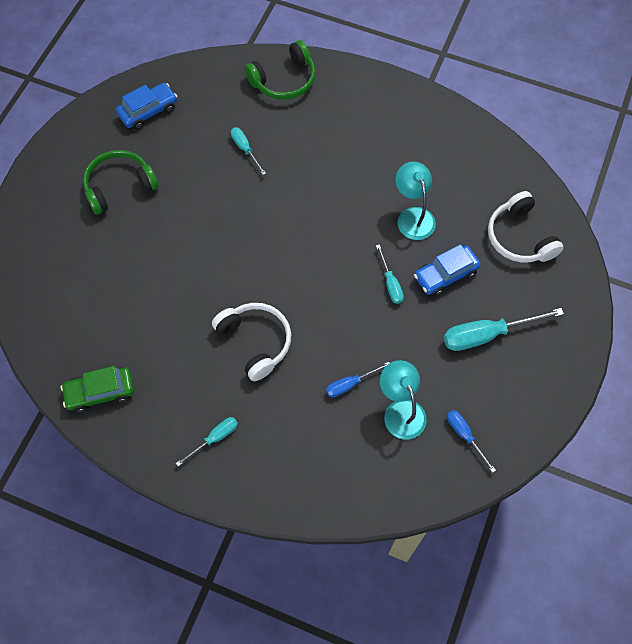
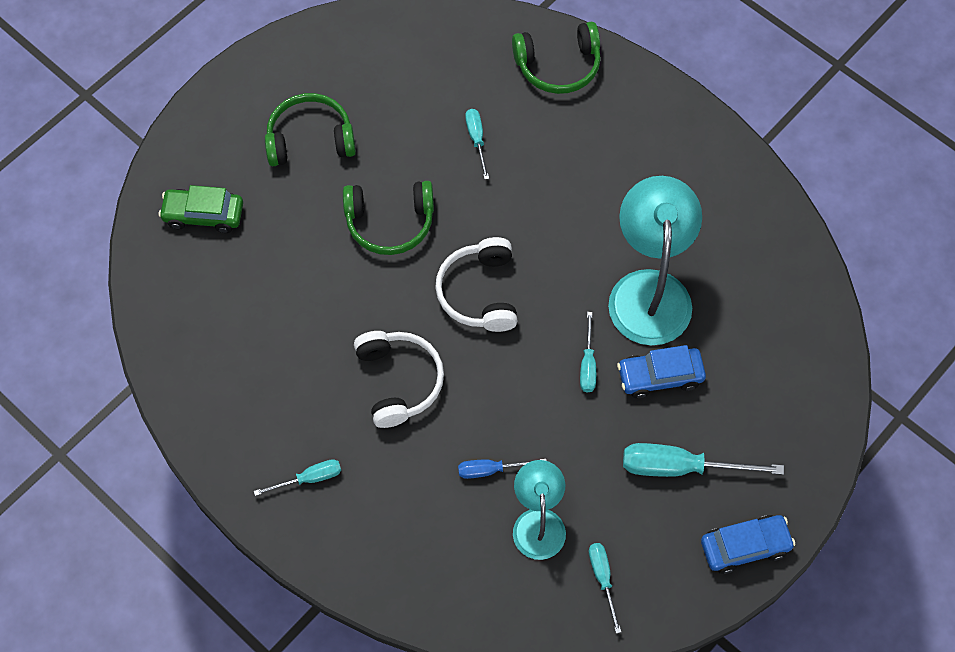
camera: 20 degrees right, 0 degrees up
green car [61,366,134,413] -> green car moved to [159,185,243,233]
blue car [116,83,177,130] -> blue car moved to [701,515,796,574]
turquoise lamp [396,161,436,240] -> turquoise lamp [608,176,702,346], size x1.68
blue screwdriver [447,410,496,473] -> turquoise screwdriver [589,543,621,634]
white headphones [488,191,564,262] -> white headphones moved to [435,237,518,332]
none -> green headphones [343,181,434,255]

